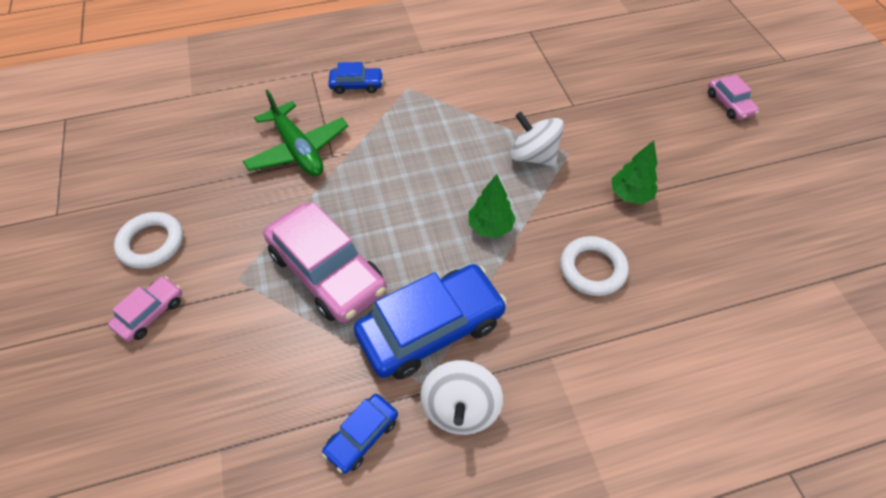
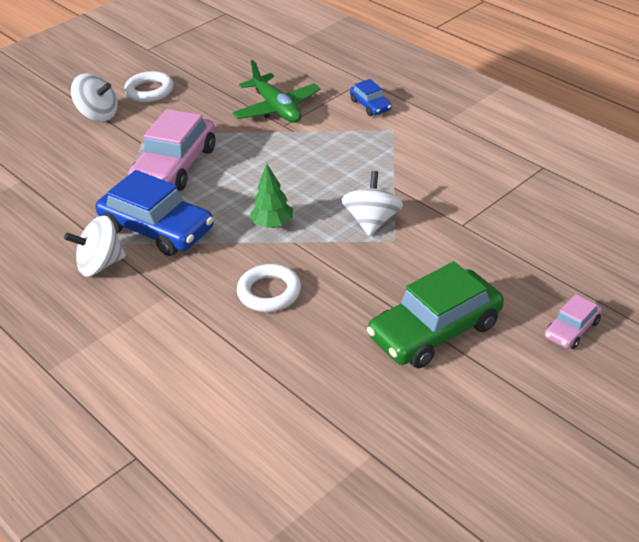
camera: 65 degrees right, 15 degrees down
pink car [108,276,182,342] -> white spinning top [71,73,118,121]
green plane [243,89,348,176] -> green plane turned 60 degrees counterclockwise [232,60,321,123]
blue car [322,394,398,473] -> none
green tree [612,140,658,204] -> none
none -> green car [367,261,504,368]

